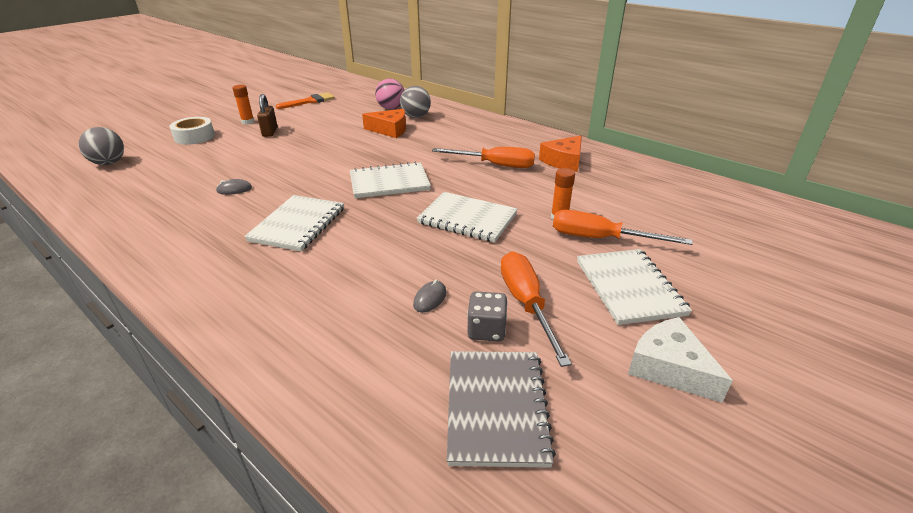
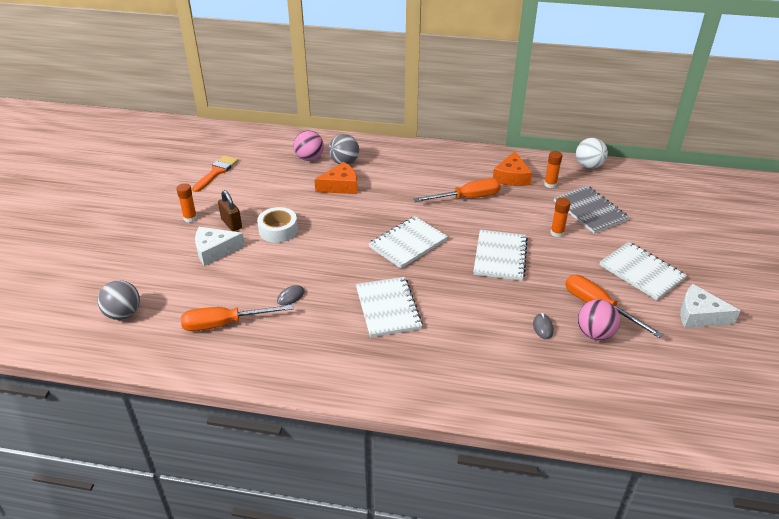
camera: 30 degrees left, 5 degrees up
white tape [170,117,215,145] -> white tape moved to [257,207,298,243]
white notebook [417,192,518,242] -> white notebook turned 75 degrees counterclockwise [473,230,528,281]
grey notebook [447,351,556,468] -> grey notebook moved to [554,186,629,233]
grey dice [467,291,508,341] -> pink ball [578,299,620,340]
orange screwdriver [553,210,693,245] -> orange screwdriver moved to [181,304,293,331]
none -> white cheese [195,227,245,266]
none -> orange glue stick [544,151,562,188]
none -> white ball [576,138,608,169]

